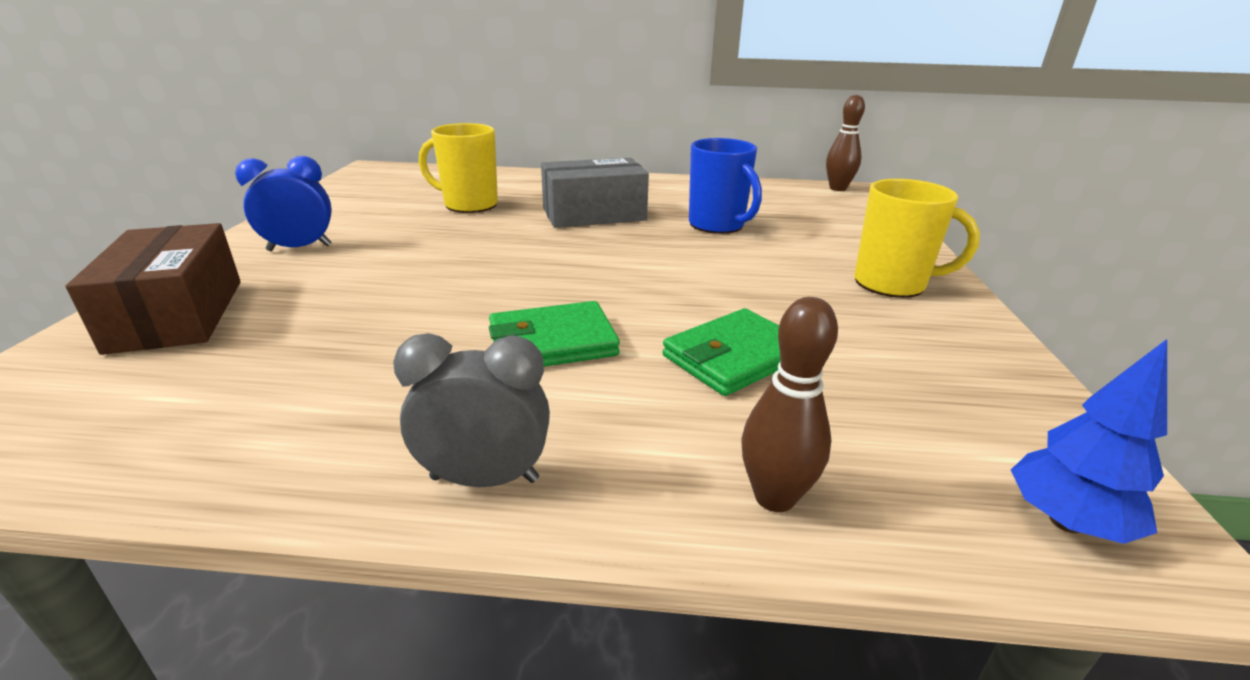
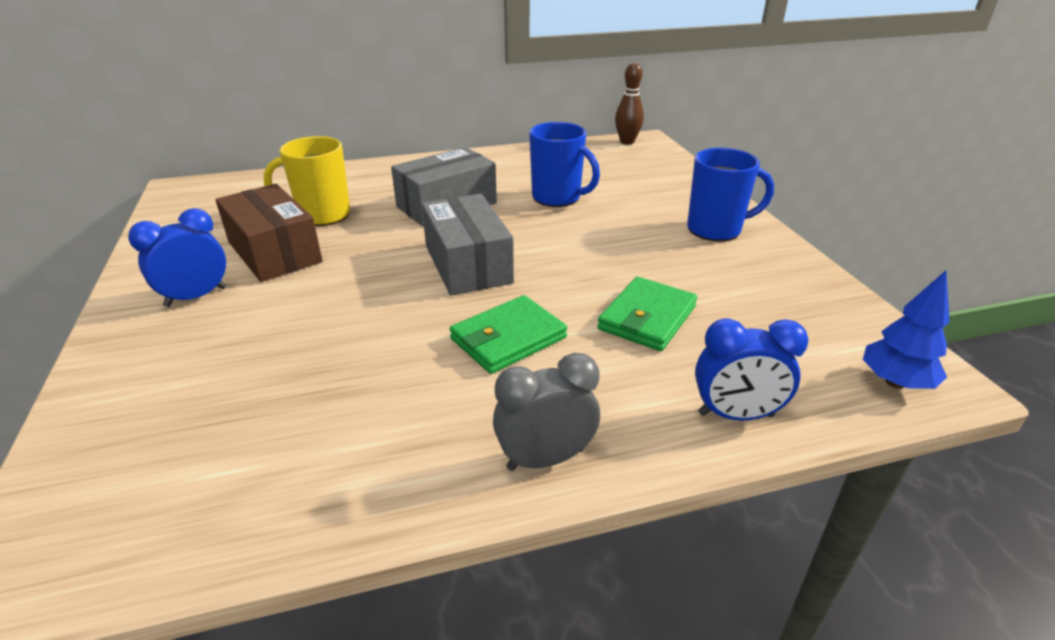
camera: 20 degrees left, 5 degrees up
brown box [66,223,241,355] -> brown box moved to [216,184,323,282]
brown bowling pin [741,297,838,512] -> blue clock [695,318,809,421]
yellow mug [854,179,980,298] -> blue mug [687,148,774,241]
none -> grey box [422,194,514,296]

